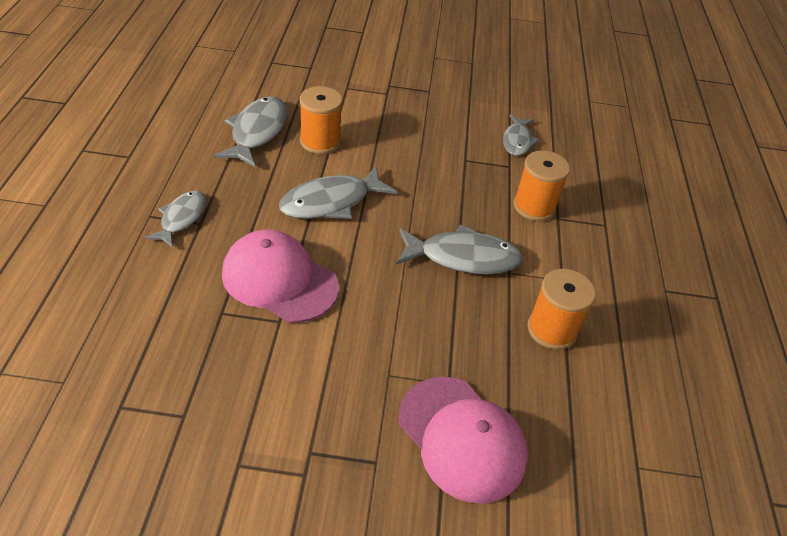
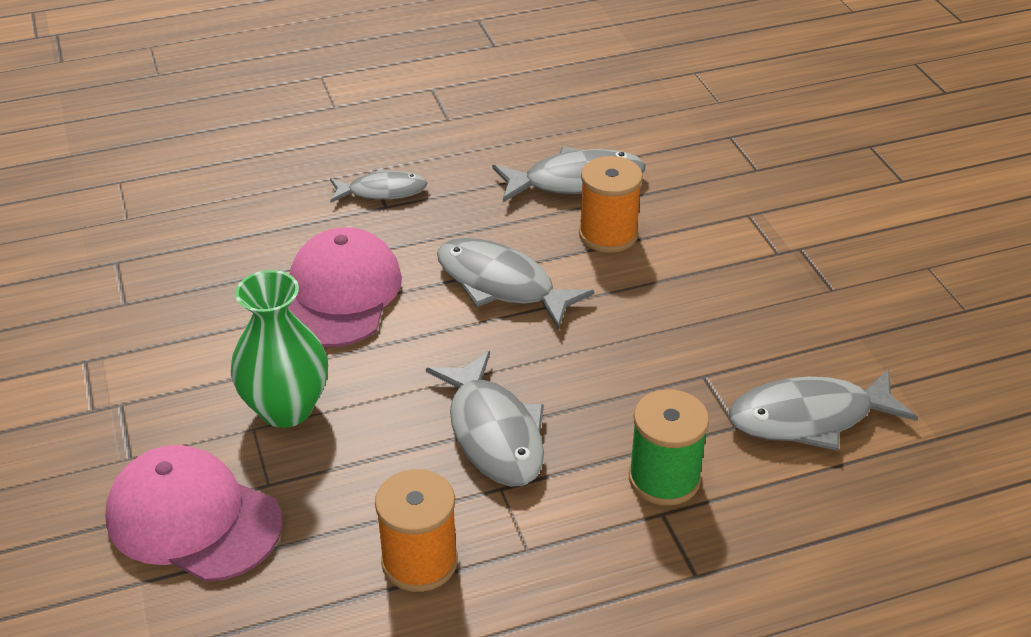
camera: 70 degrees right, 5 degrees down
pink cap [399,377,528,504] -> pink cap turned 90 degrees clockwise [105,445,282,582]
grey fish [503,114,539,156] -> grey fish [729,369,918,451], size x1.57
orange spool [513,150,570,221] -> green spool [629,389,709,506]
none -> green vase [231,270,328,428]

